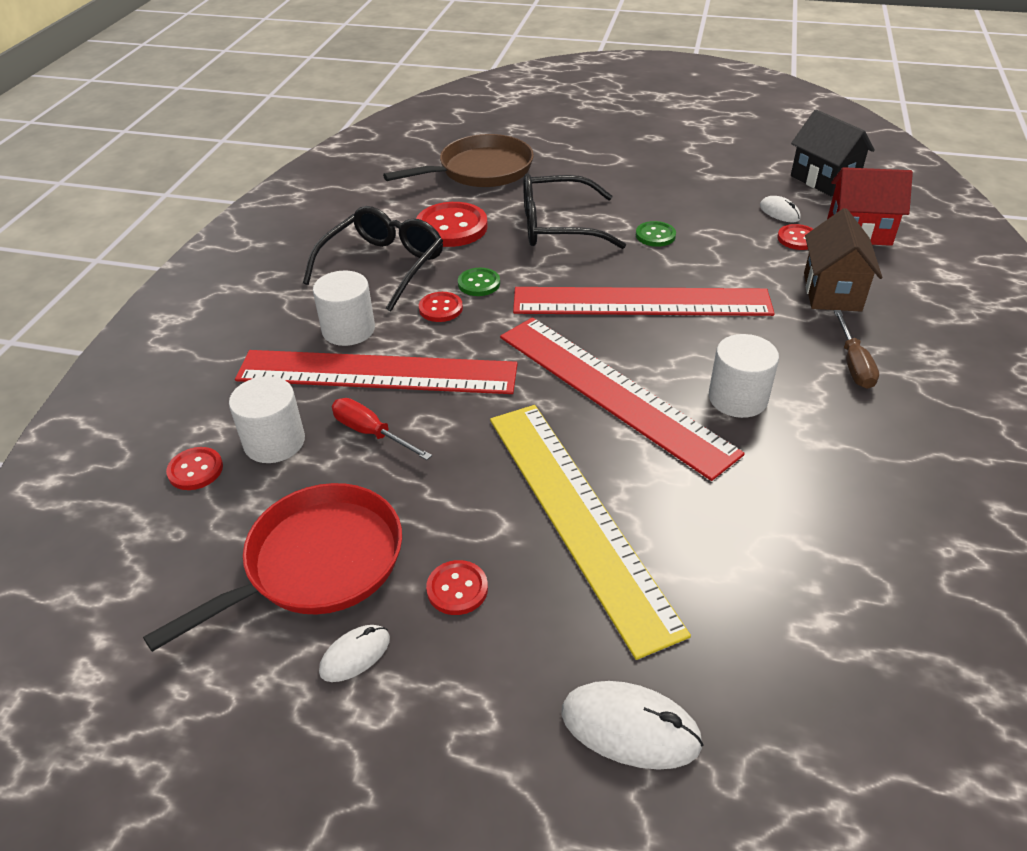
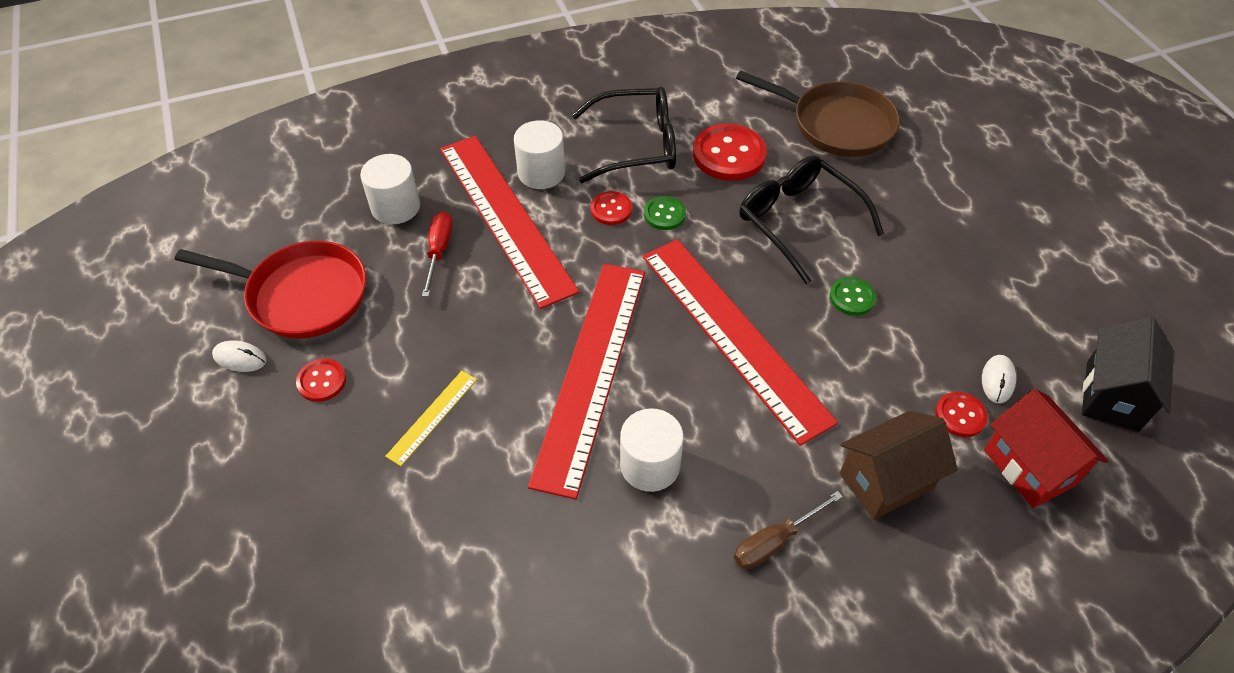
camera: 55 degrees right, 10 degrees up
red button [166,447,223,490] -> none
yellow ruler [490,405,691,660] -> yellow ruler [385,371,477,466], size x0.42
white mouse [561,681,704,770] -> none

